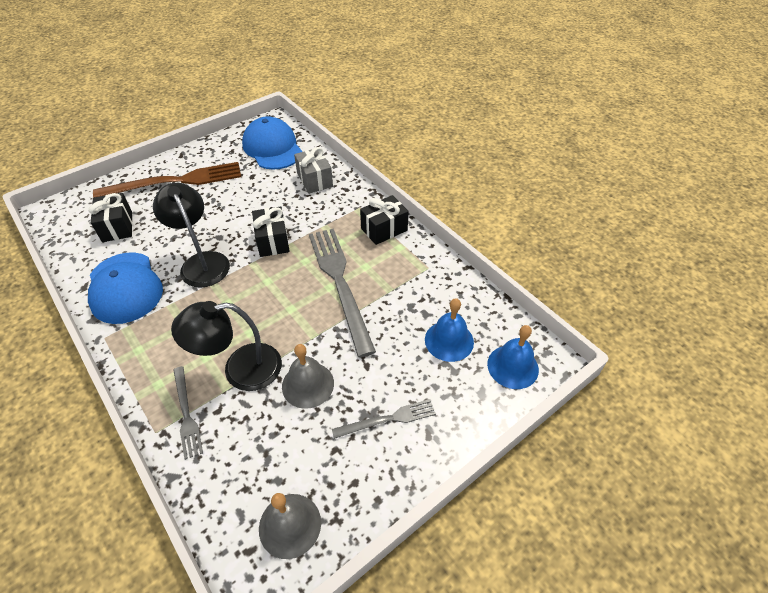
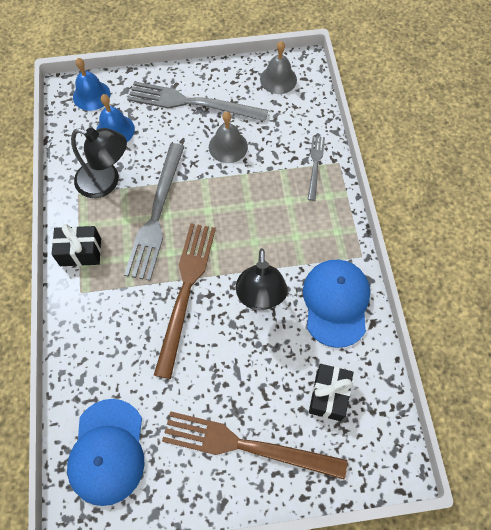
camera: 150 degrees left, 15 degrees up
black lamp [171,301,282,391] -> black lamp moved to [71,127,127,198]
black gift [252,206,290,257] -> brown fork [154,223,216,379]
grey gift [294,147,333,194] -> none
grey fork [332,399,436,439] -> grey fork [127,81,268,121], size x1.95

